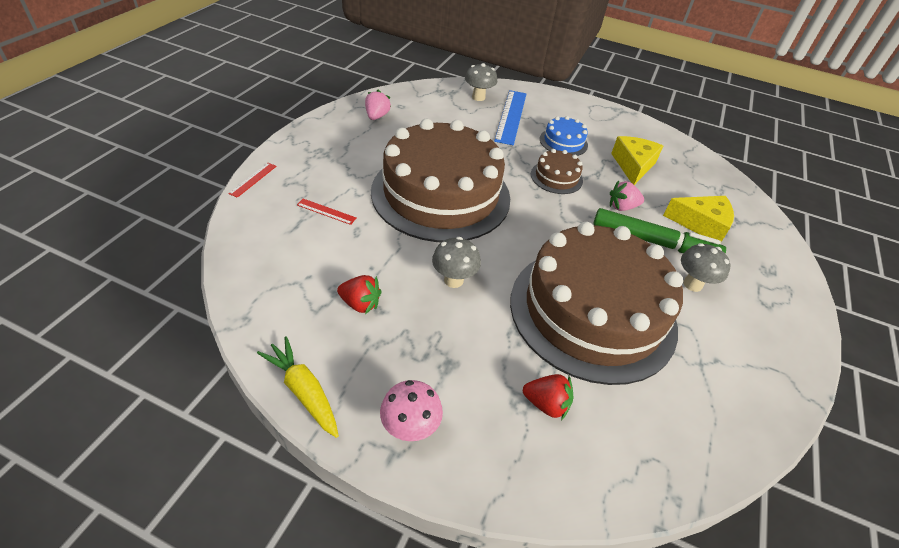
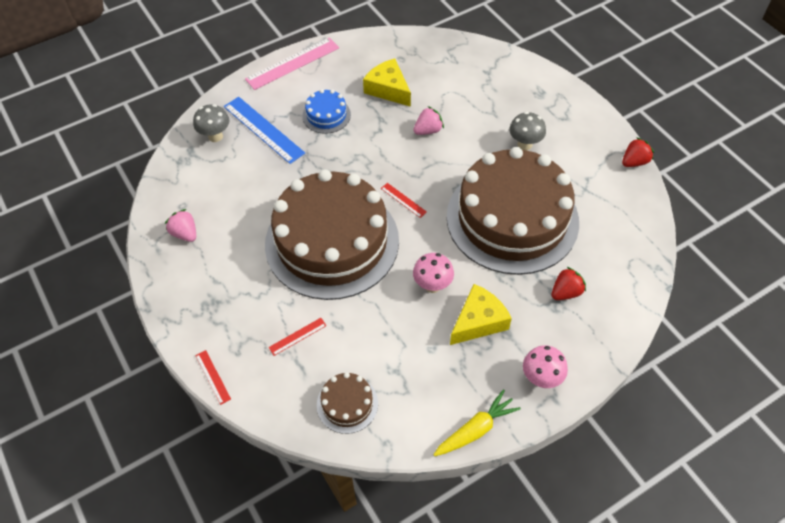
camera: 50 degrees left, 10 degrees up
yellow carrot [257,336,339,438] -> yellow carrot turned 150 degrees clockwise [433,389,521,456]
red strawberry [337,275,382,314] -> red strawberry moved to [622,137,654,167]
grey mushroom [432,237,481,288] -> pink mushroom [413,253,454,293]
brown cake [531,149,583,194] -> brown cake moved to [317,372,378,434]
green marker [593,208,726,254] -> none
pink strawberry [610,180,644,211] -> pink strawberry turned 150 degrees counterclockwise [413,106,444,135]
yellow cheese [663,196,734,242] -> yellow cheese moved to [450,284,512,345]
none -> pink ruler [245,38,339,90]
none -> red ruler [381,183,427,218]

